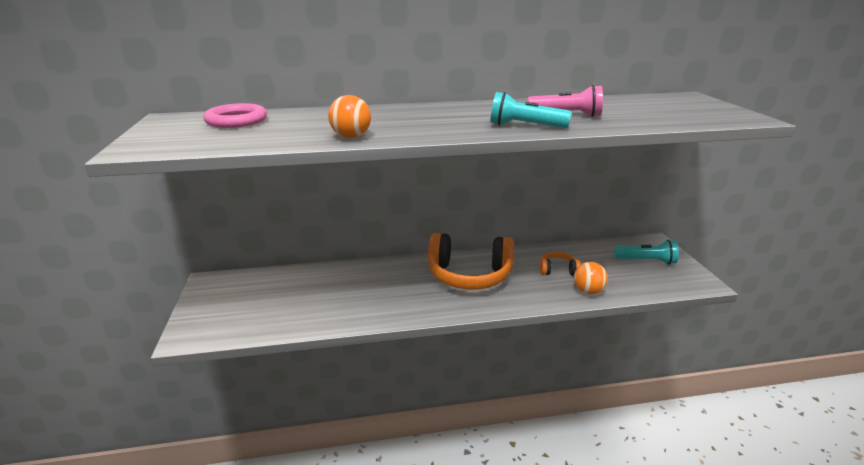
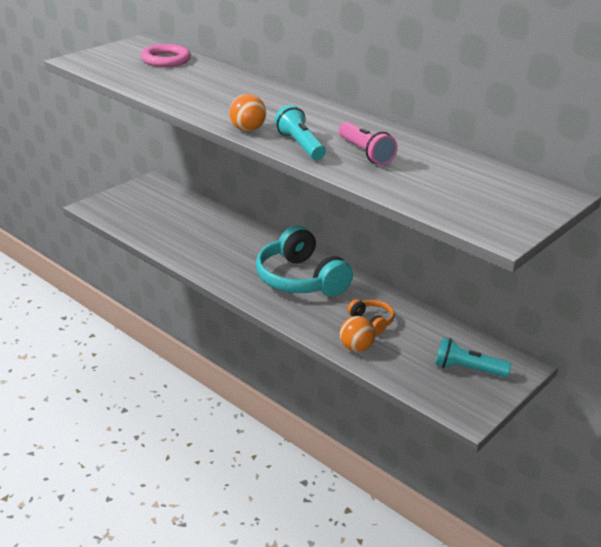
camera: 50 degrees right, 5 degrees up
orange ball [328,95,371,138] -> orange ball moved to [229,94,266,132]
orange headphones [428,233,514,290] -> turquoise headphones [256,225,353,296]
turquoise flashlight [614,240,679,264] -> turquoise flashlight turned 135 degrees clockwise [435,337,511,378]

